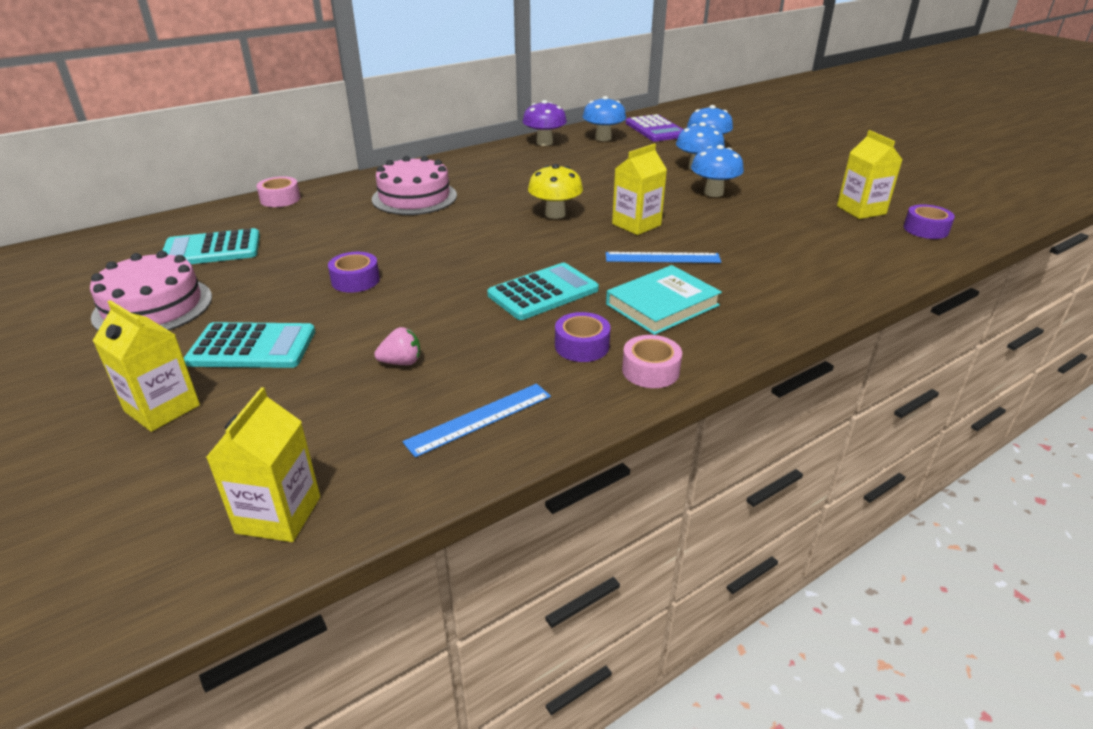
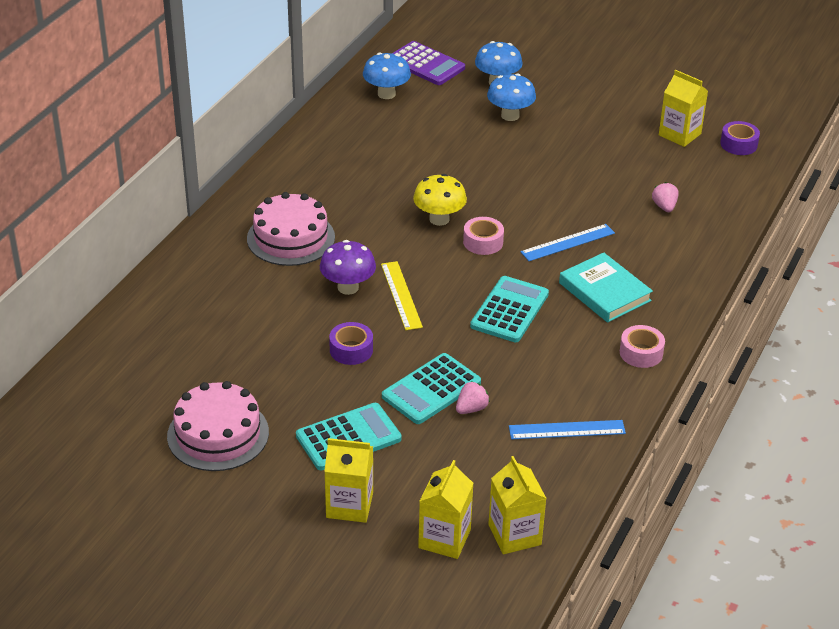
camera: 30 degrees left, 5 degrees up
turquoise calculator [162,228,260,264] -> turquoise calculator moved to [382,353,481,424]
pink tape [257,176,300,207] -> pink tape moved to [463,217,504,255]
blue ruler [402,384,551,457] -> blue ruler turned 60 degrees clockwise [509,420,626,439]
purple mushroom [523,100,567,146] -> purple mushroom moved to [320,240,376,295]
purple tape [555,312,611,362] -> none
turquoise book [606,265,722,335] -> turquoise book turned 60 degrees counterclockwise [559,252,653,323]
yellow carton [612,144,667,235] -> yellow carton moved to [418,460,474,559]
blue mushroom [691,145,744,197] -> none
none -> yellow ruler [381,261,423,330]
none -> pink strawberry [652,182,679,212]

